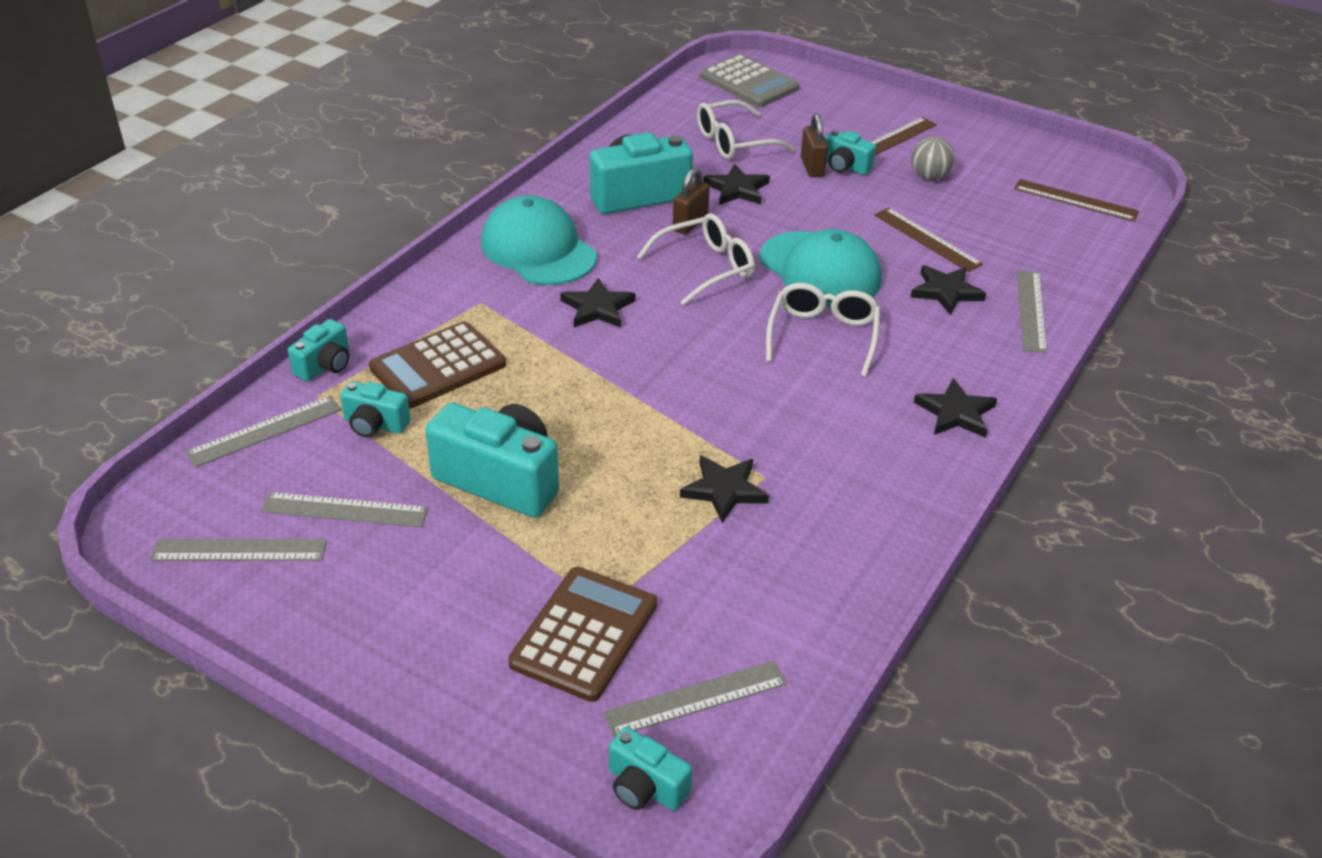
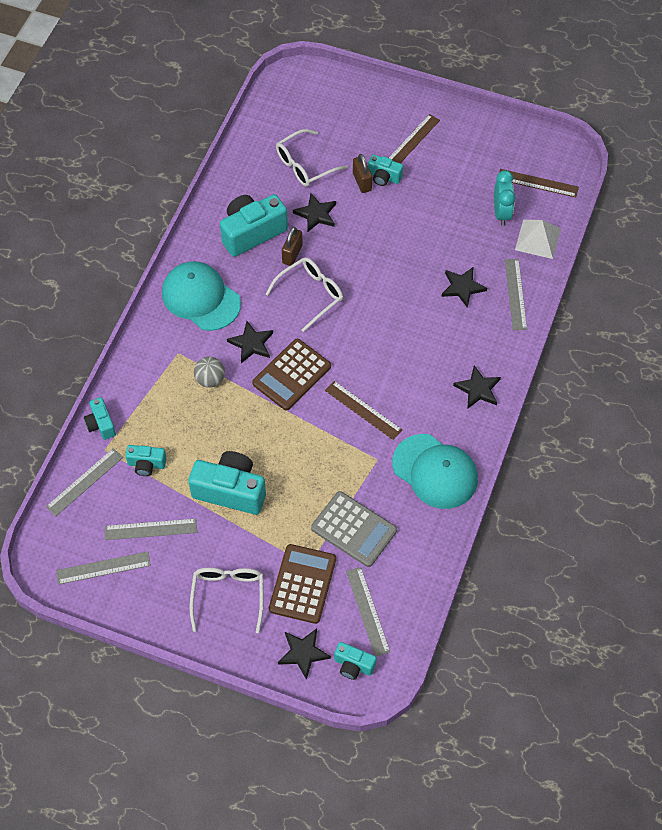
camera: 10 degrees left, 20 degrees up
turquoise camera [288,319,349,382] -> turquoise camera turned 135 degrees clockwise [84,397,116,440]
brown calculator [369,322,506,408] -> brown calculator moved to [252,339,331,411]
grey ruler [603,661,787,737] -> grey ruler turned 75 degrees counterclockwise [346,567,390,656]
black star [680,455,769,523] -> black star moved to [278,628,331,680]
grey calculator [700,54,799,107] -> grey calculator moved to [311,491,397,567]
turquoise cap [759,229,882,307] -> turquoise cap moved to [392,434,478,509]
white glasses [766,283,880,377] -> white glasses moved to [189,568,264,633]
brown ruler [874,208,983,272] -> brown ruler moved to [325,381,402,440]
grey ball [911,137,955,180] -> grey ball moved to [194,357,225,388]
none -> turquoise clock [494,170,515,226]
none -> white pyramid [515,220,561,259]

